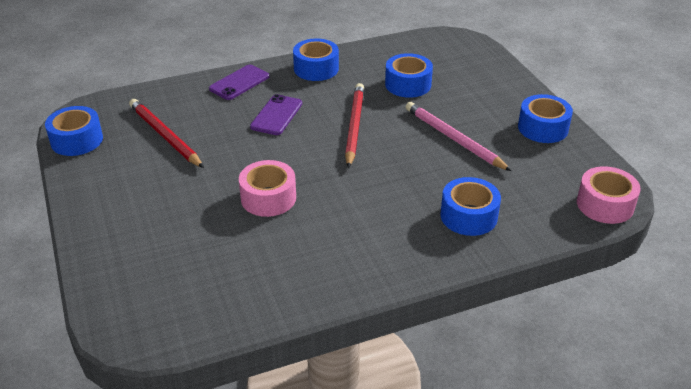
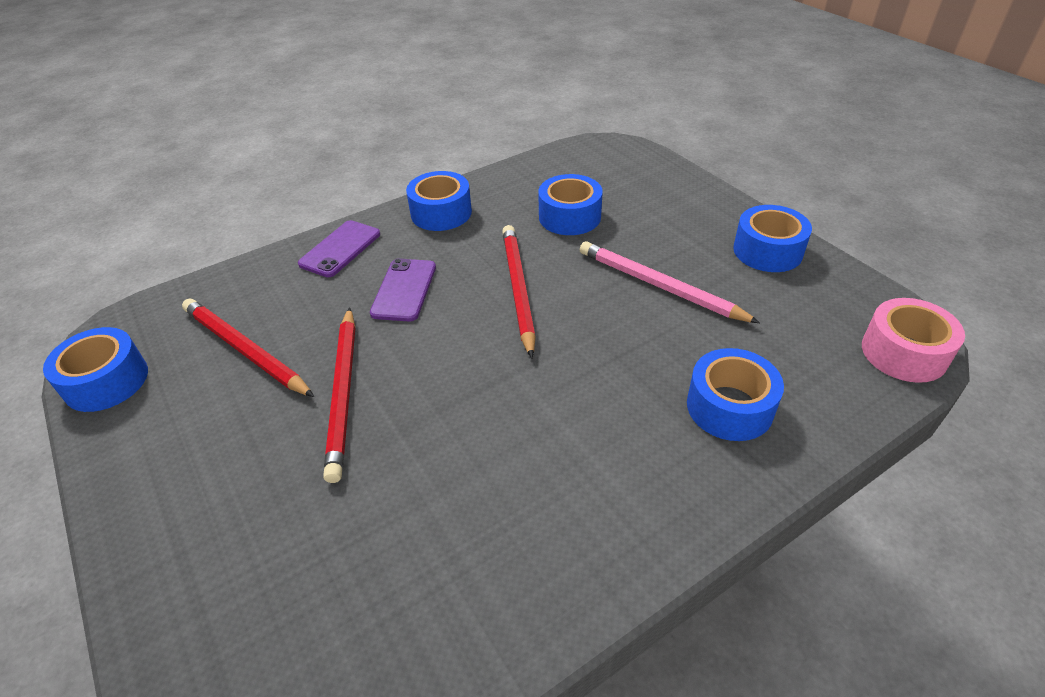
camera: 10 degrees left, 5 degrees up
pink tape [239,160,296,217] -> none
none -> red pencil [323,307,355,483]

